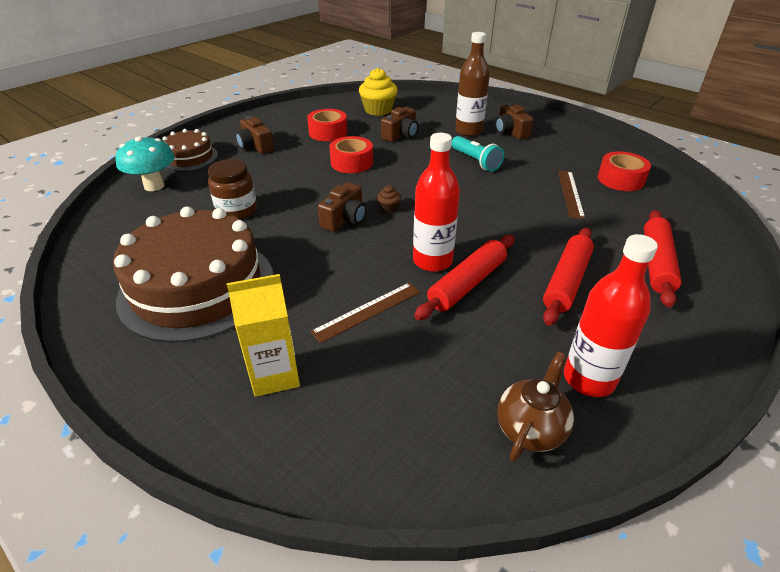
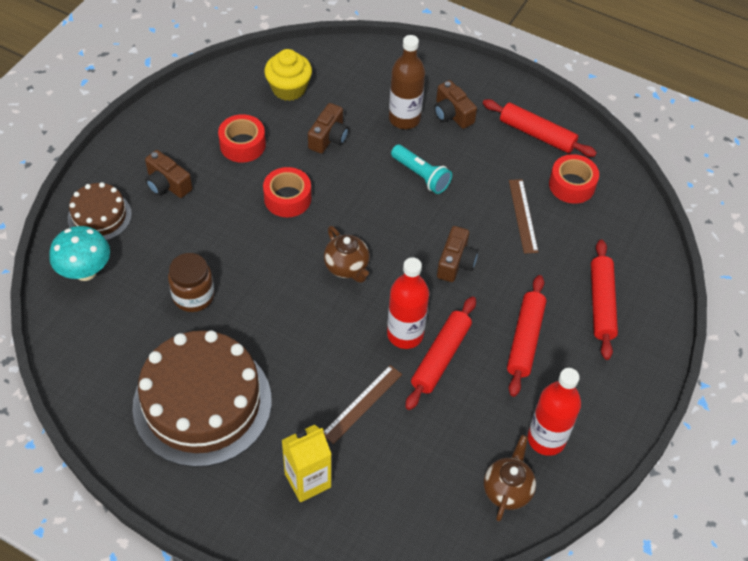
camera: 15 degrees left, 15 degrees up
brown camera [318,182,366,232] -> brown camera moved to [437,226,478,282]
brown cupcake [377,185,401,213] -> brown teapot [324,226,370,283]
none -> red rolling pin [483,99,597,157]

